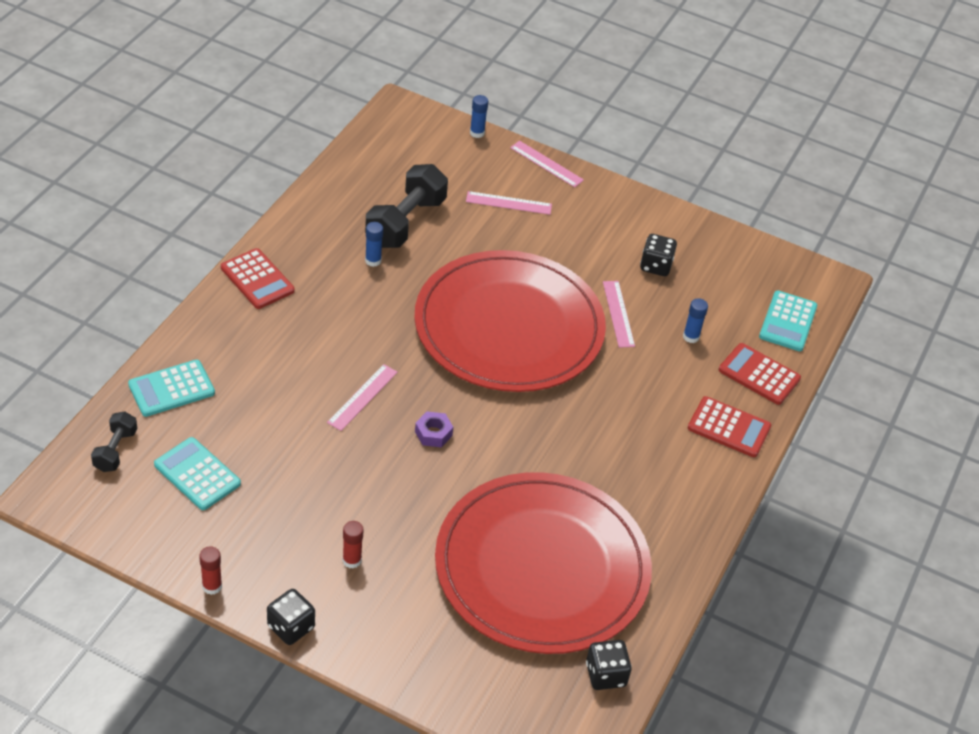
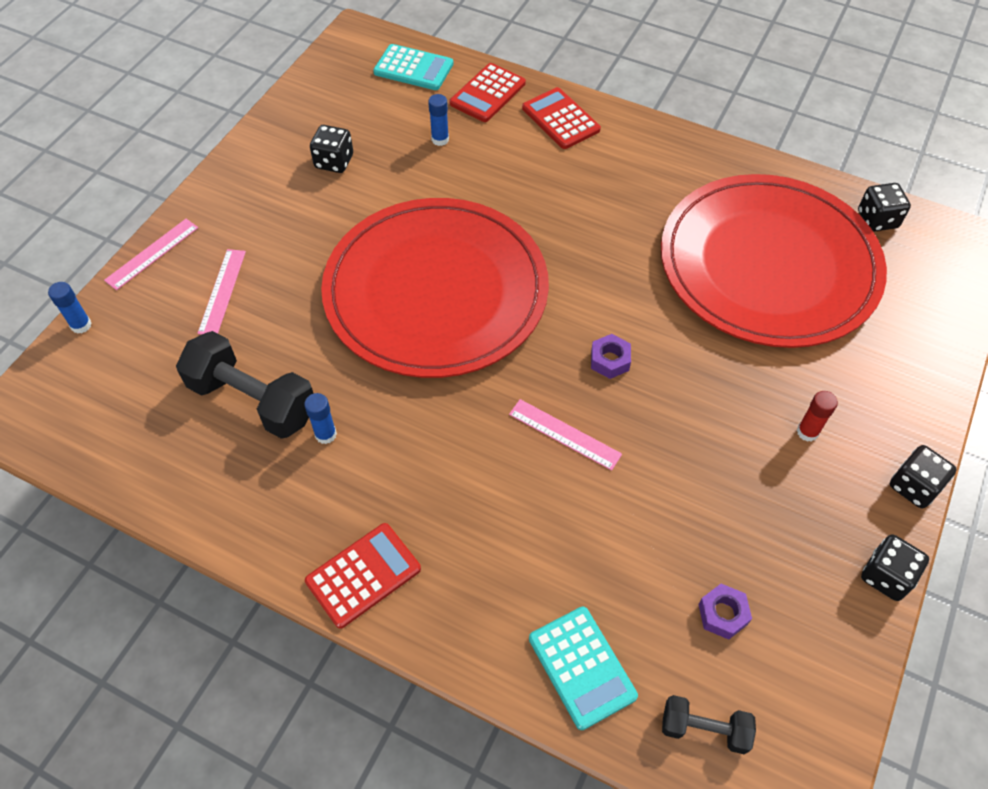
camera: 85 degrees left, 10 degrees up
turquoise calculator [154,437,241,510] -> purple nut [698,584,752,640]
red glue stick [199,546,222,595] -> black dice [861,534,929,601]
pink ruler [603,281,635,348] -> none
red calculator [688,396,771,457] -> red calculator turned 60 degrees counterclockwise [522,87,601,149]

